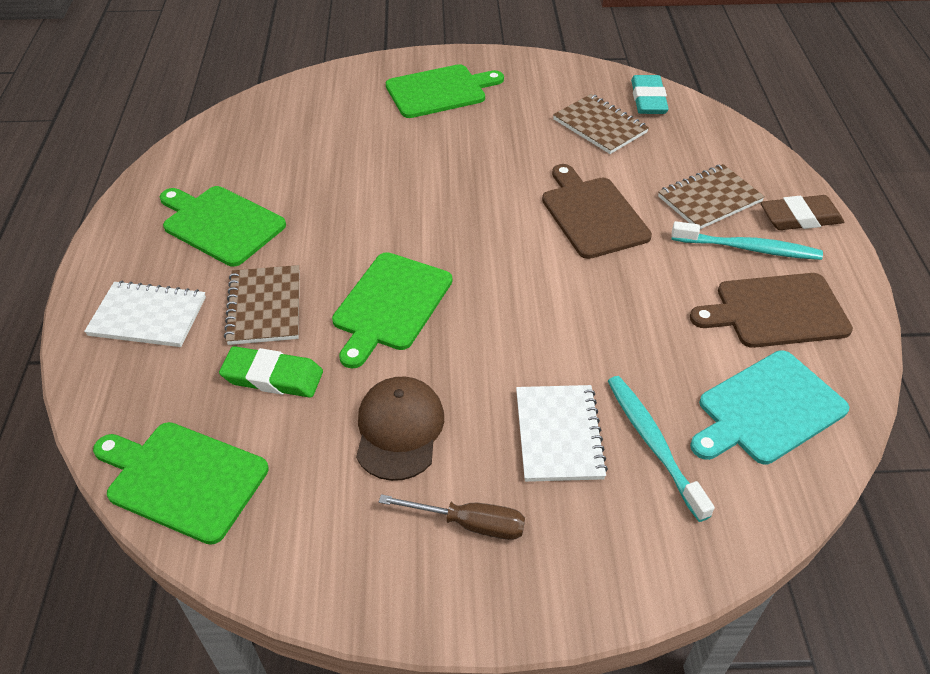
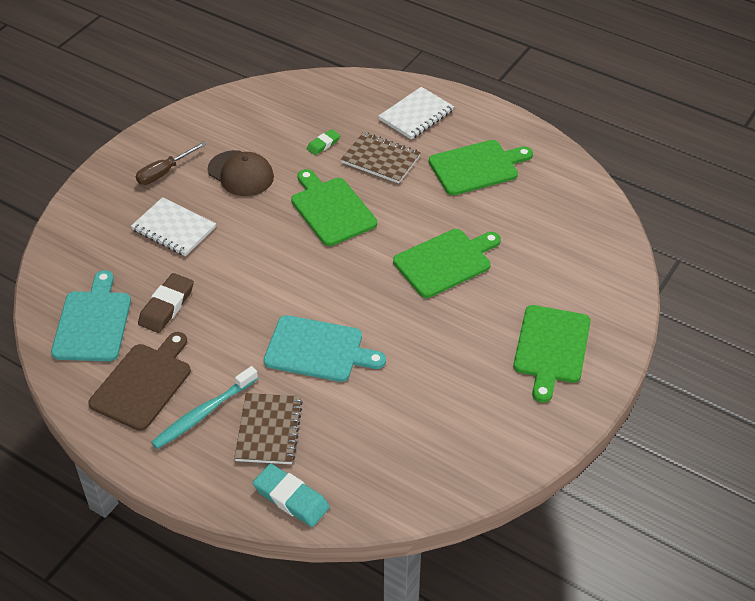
camera: 125 degrees right, 0 degrees up
green cutting board [93,422,269,545] -> green cutting board moved to [393,229,501,298]
green eraser [219,346,323,398] -> green eraser [307,129,340,155], size x0.59
brown cutting board [542,164,652,259] -> turquoise cutting board [264,315,386,382]
brown notebook [553,94,649,154] -> none
turquoise toothbrush [608,376,715,522] -> none
turquoise eraser [631,75,669,114] -> turquoise eraser moved to [253,464,330,527]
brown eraser [761,195,844,230] -> brown eraser moved to [138,273,194,333]

